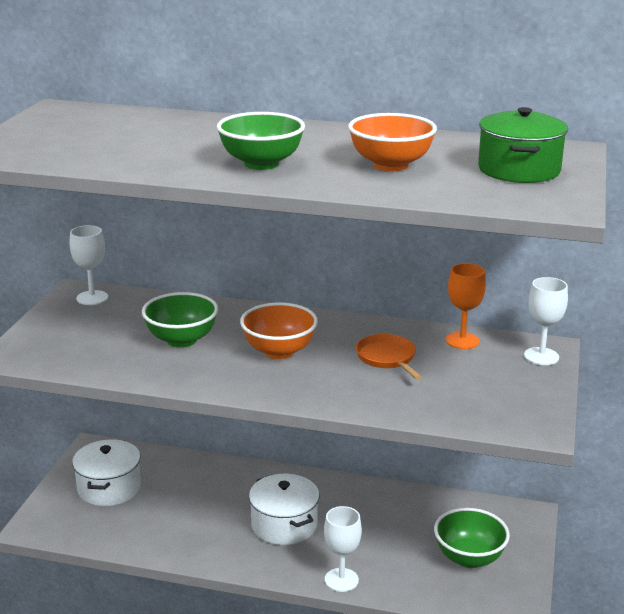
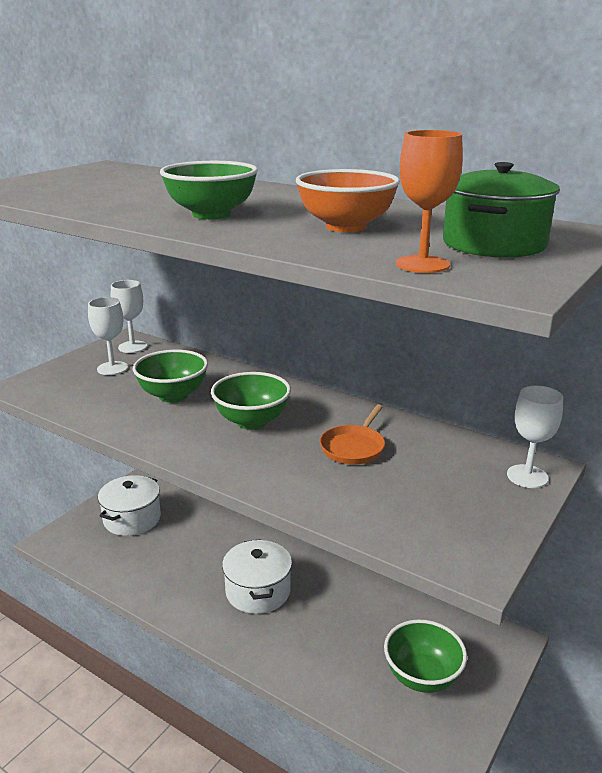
camera: 20 degrees right, 0 degrees up
orange bowl [240,302,318,359] -> green bowl [211,372,291,430]
white goblet [324,506,362,592] -> white goblet moved to [88,297,128,375]
orange pan [356,334,422,380] -> orange pan turned 150 degrees counterclockwise [320,404,385,464]
orange goblet [446,263,486,349] -> orange goblet moved to [396,130,463,273]

